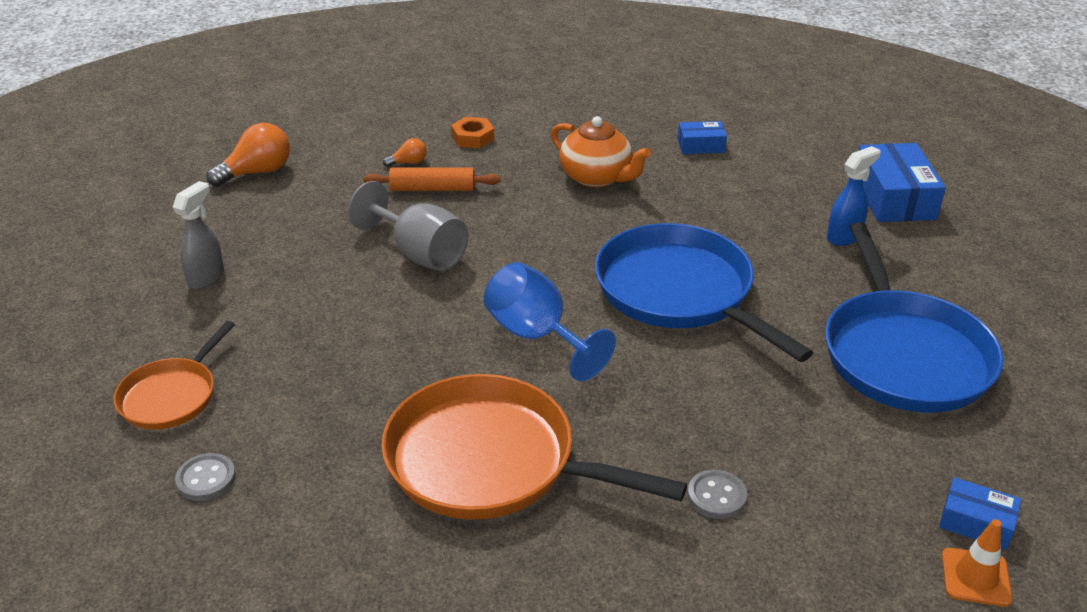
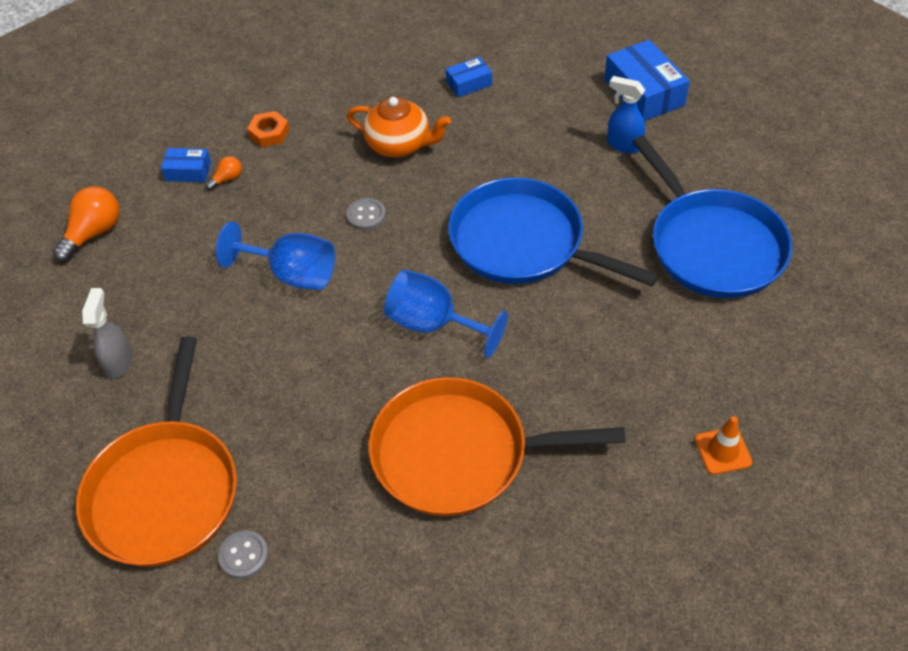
camera: 20 degrees left, 15 degrees up
orange pan [113,321,235,430] -> orange pan [76,336,237,567], size x1.84
grey goblet [348,181,468,271] -> blue goblet [216,221,335,290]
orange rolling pin [363,167,501,191] -> none
grey button [688,470,747,519] -> grey button moved to [346,198,386,230]
blue spray bottle [827,146,880,246] -> blue spray bottle turned 90 degrees counterclockwise [607,76,645,153]
blue box [939,477,1021,550] -> blue box moved to [161,148,211,182]
orange traffic cone [942,519,1013,607] -> orange traffic cone moved to [695,416,752,475]

